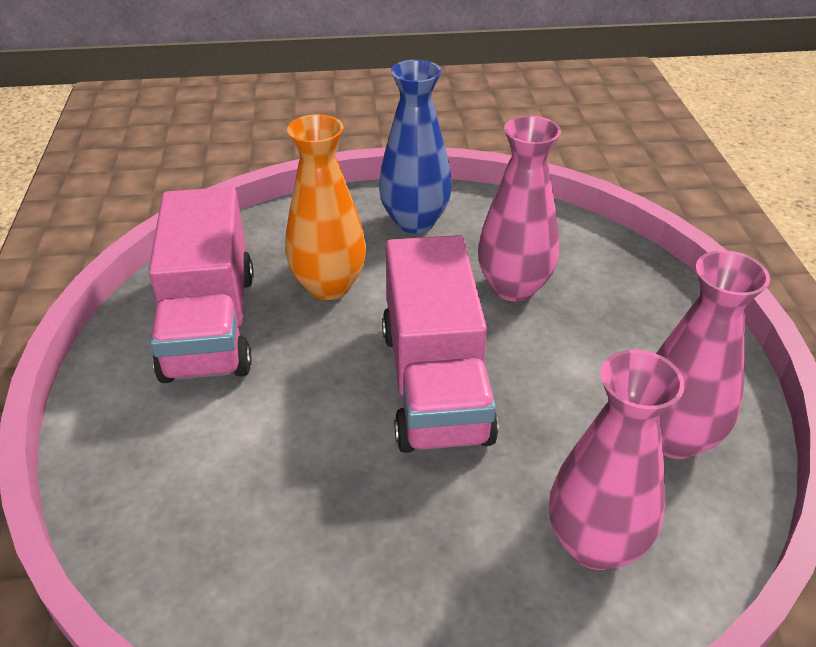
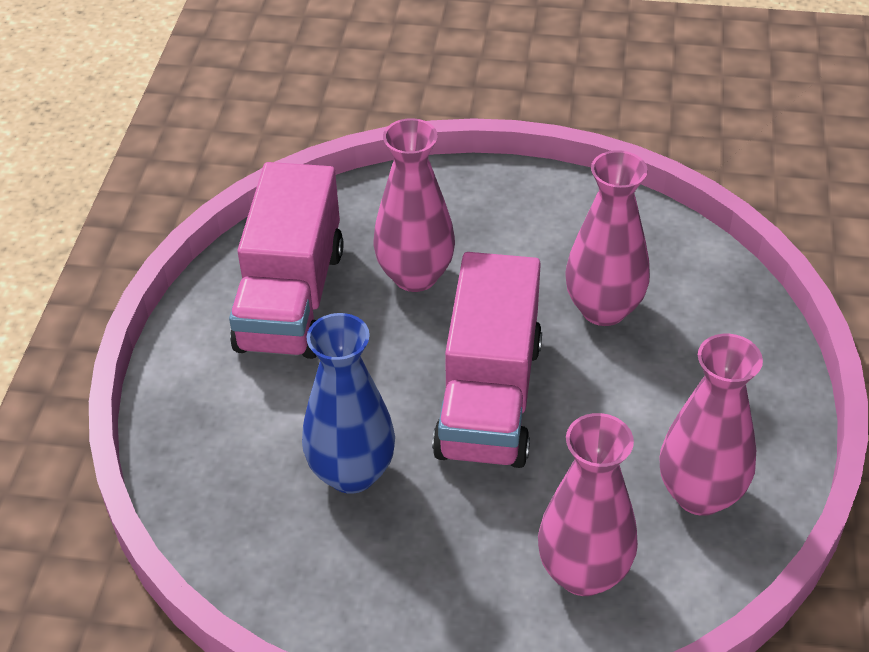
camera: 15 degrees right, 5 degrees up
orange vase [285,114,366,300] -> pink vase [373,118,455,292]
blue vase [379,60,452,234] -> blue vase moved to [302,313,395,494]

